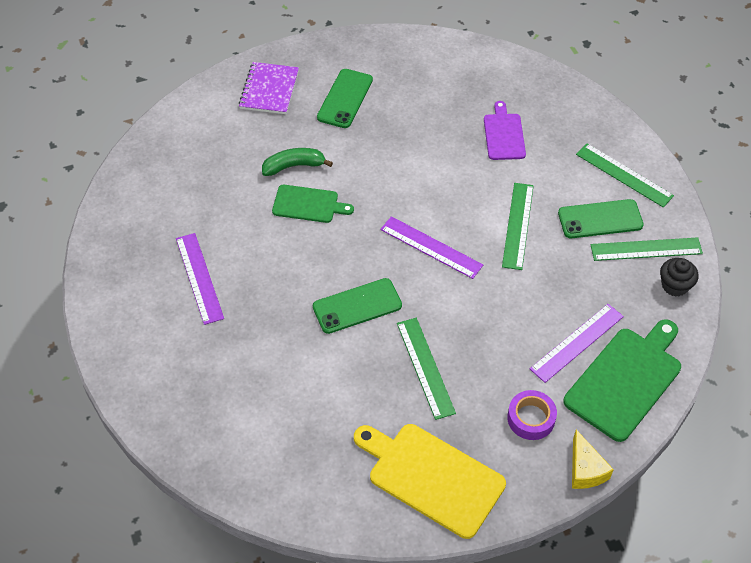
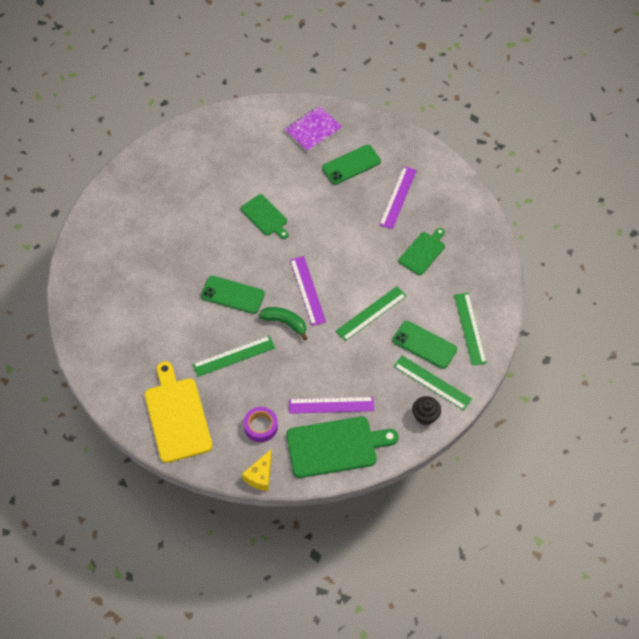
camera: 40 degrees right, 5 degrees up
purple ruler [176,233,224,325] -> purple ruler moved to [379,166,417,229]
green banana [262,148,333,176] -> green banana moved to [259,307,307,340]
green ruler [397,318,456,420] -> green ruler turned 45 degrees clockwise [192,336,275,377]
purple cutting board [484,101,526,160] -> green cutting board [399,228,445,275]

